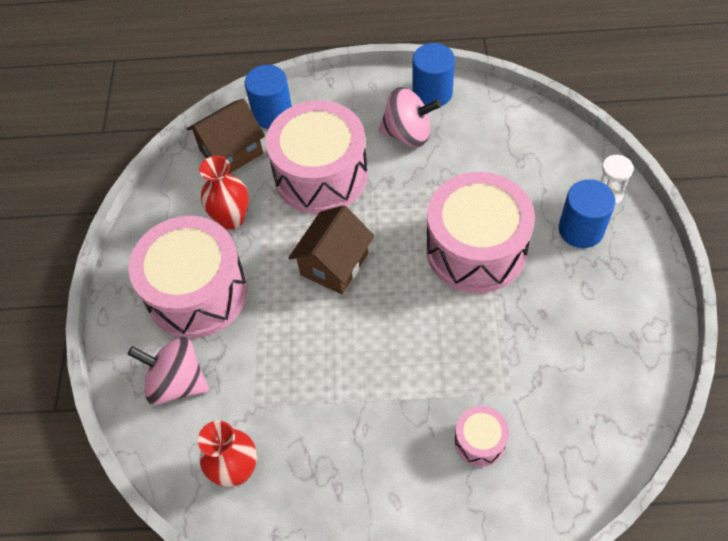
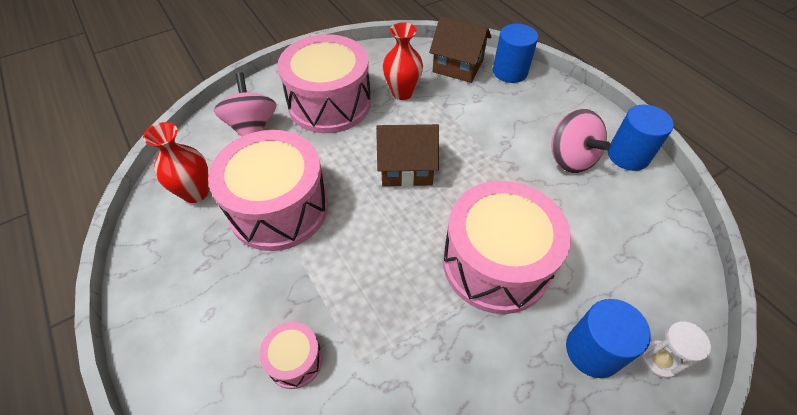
camera: 55 degrees right, 5 degrees down
pink drum [266,100,368,214] -> pink drum moved to [208,130,328,251]

